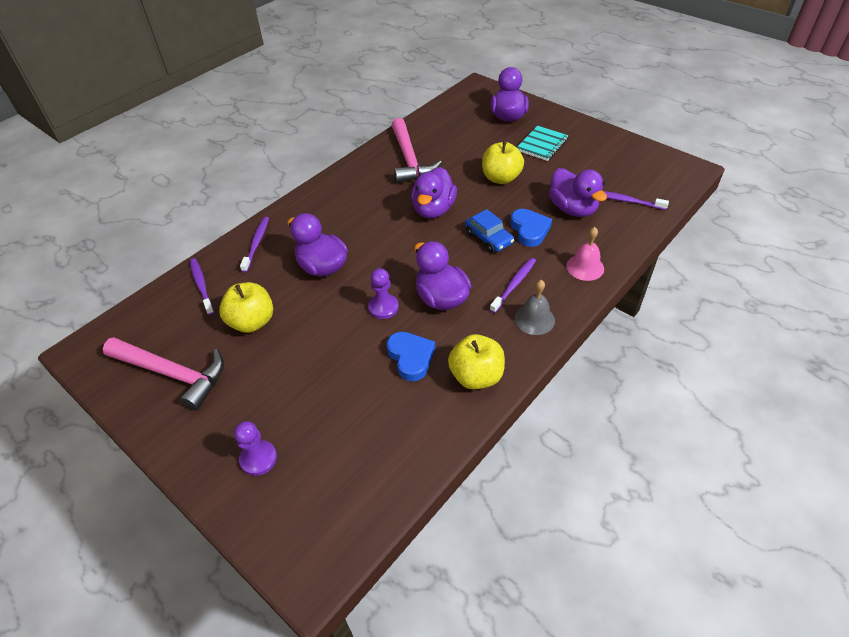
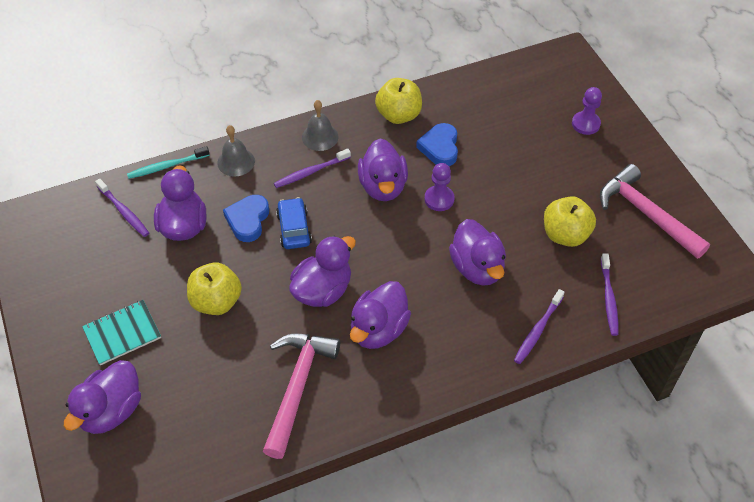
camera: 155 degrees left, 5 degrees up
pink bell [566,227,604,281] -> grey bell [217,125,255,177]
none -> turquoise toothbrush [127,146,209,179]
none -> purple duck [350,281,411,349]

